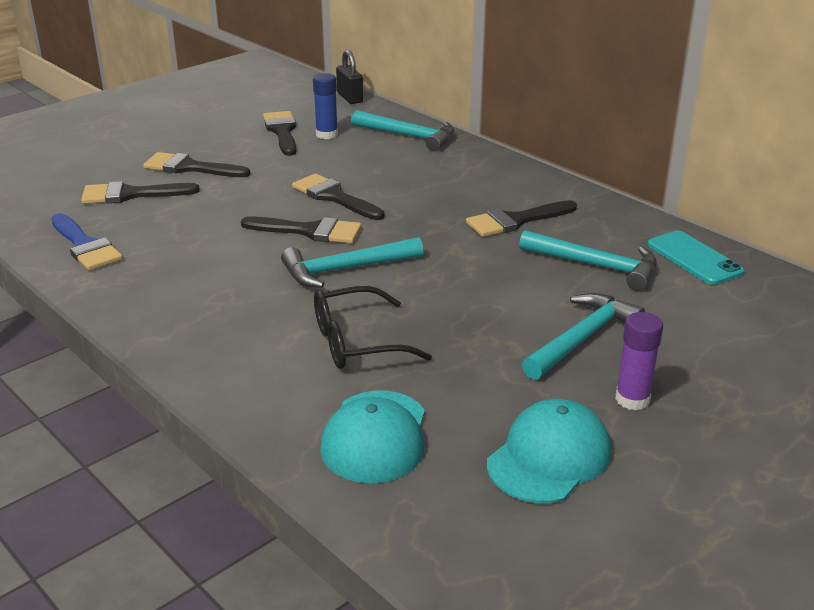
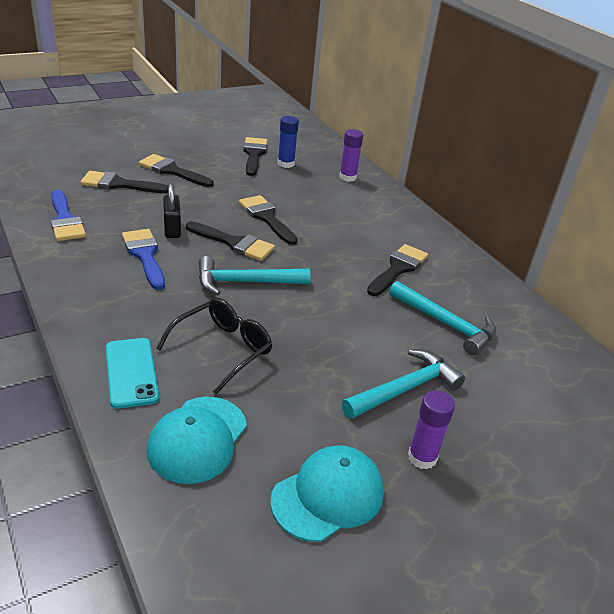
camera: 10 degrees right, 5 degrees up
black glasses [314,286,432,369] -> black glasses turned 135 degrees clockwise [156,298,272,394]
black padlock [336,50,363,104] -> black padlock moved to [163,183,181,238]
turquoise hammer [351,110,454,151] -> purple glue stick [339,129,363,182]
black brush [466,200,577,237] -> black brush turned 135 degrees clockwise [367,244,428,296]
turquoise phone [648,231,744,285] -> turquoise phone moved to [106,338,159,409]
none -> blue brush [122,229,165,290]

